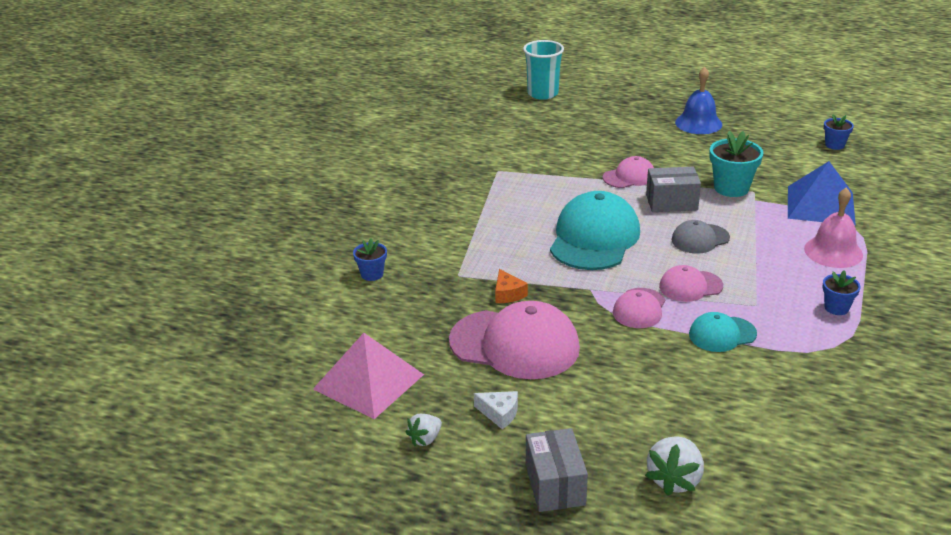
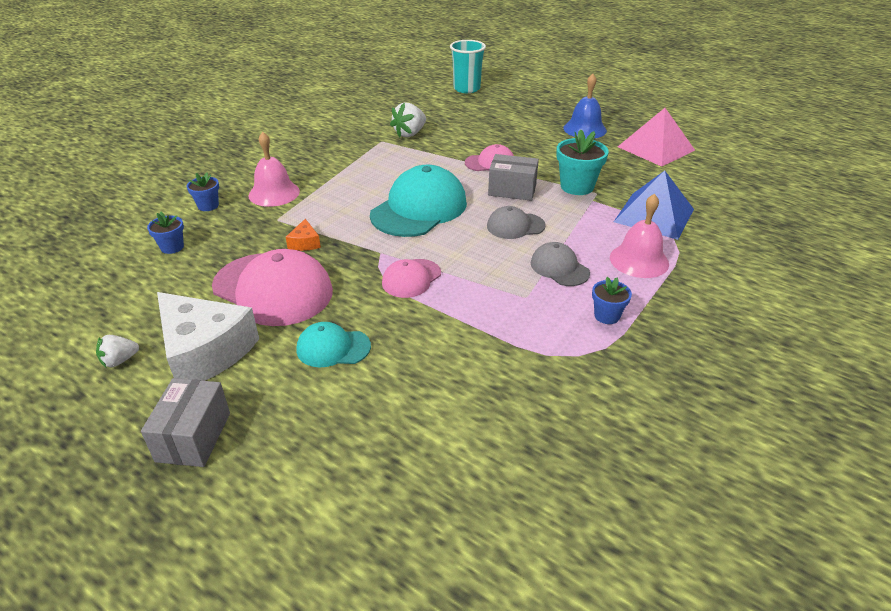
camera: 15 degrees right, 5 degrees up
pink pyramid [313,333,424,419] -> pink pyramid moved to [618,108,695,167]
white cheese [474,391,518,429] -> white cheese [157,292,259,381], size x2.36
white strawberry [645,436,704,496] -> white strawberry moved to [390,102,426,138]
pink cap [659,265,723,302] -> none
turquoise cap [689,312,757,352] -> turquoise cap moved to [297,322,371,368]
blue flower pot [824,114,854,150] -> blue flower pot moved to [147,212,184,254]
none -> pink bell [249,132,300,207]
none -> grey cap [531,242,590,286]

